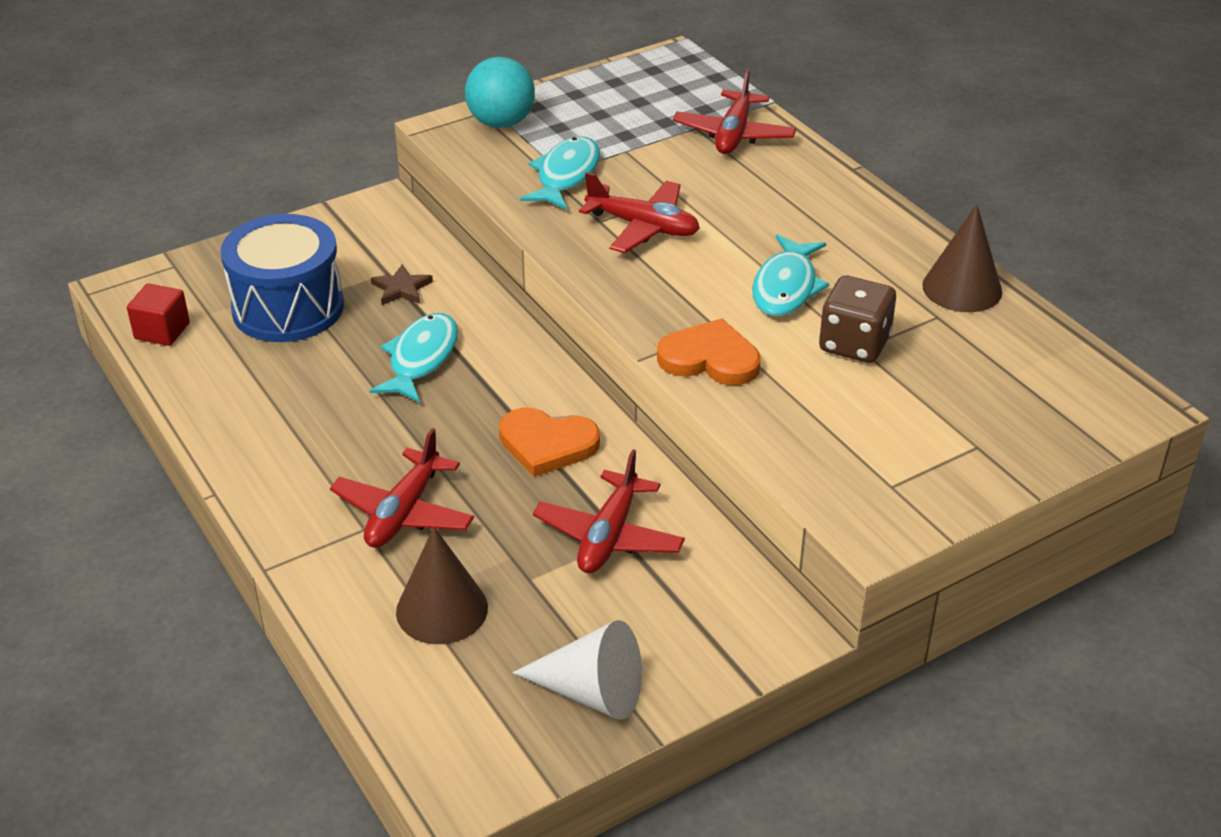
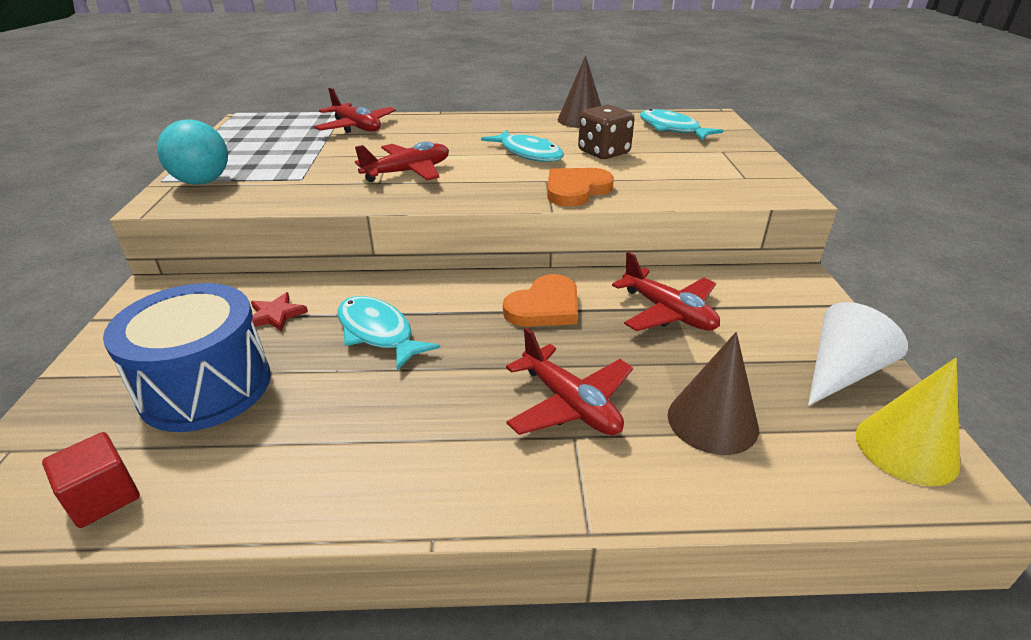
camera: 60 degrees left, 5 degrees down
brown star [371,264,433,305] -> red star [251,292,308,332]
turquoise fish [520,136,600,210] -> turquoise fish moved to [640,109,724,140]
none -> yellow cone [856,358,960,486]

